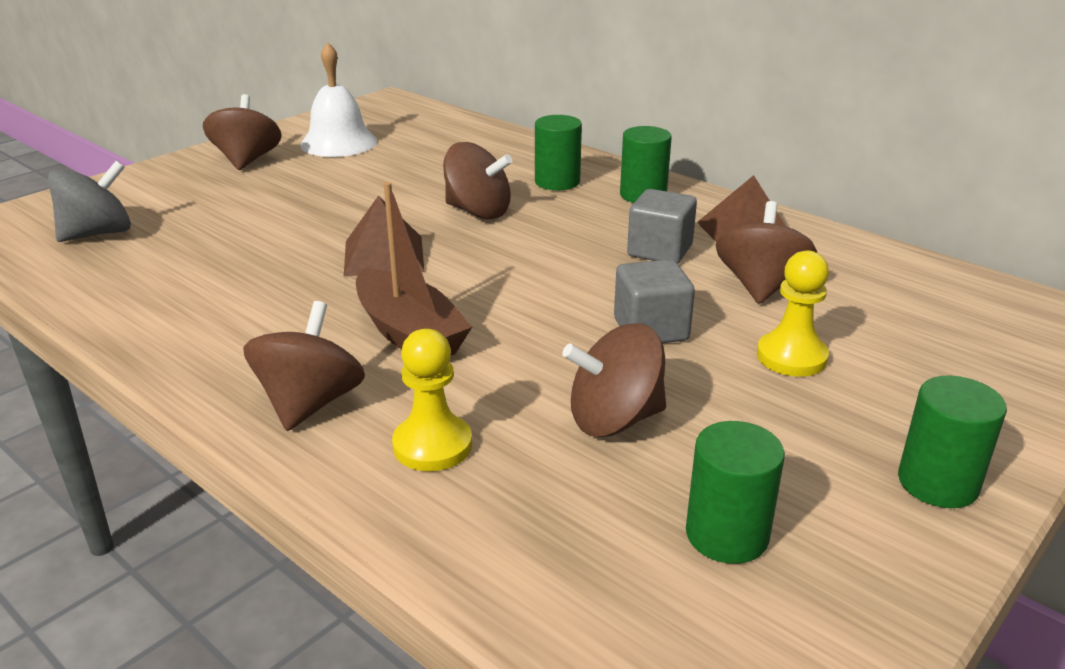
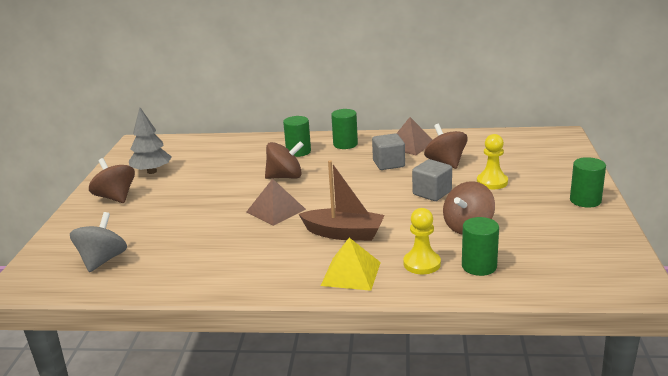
camera: 35 degrees left, 5 degrees down
brown spinning top [243,301,365,431] -> yellow pyramid [321,238,381,291]
white bell [300,42,377,157] -> grey tree [129,107,172,174]
green cylinder [686,421,785,564] -> green cylinder moved to [462,217,499,276]

